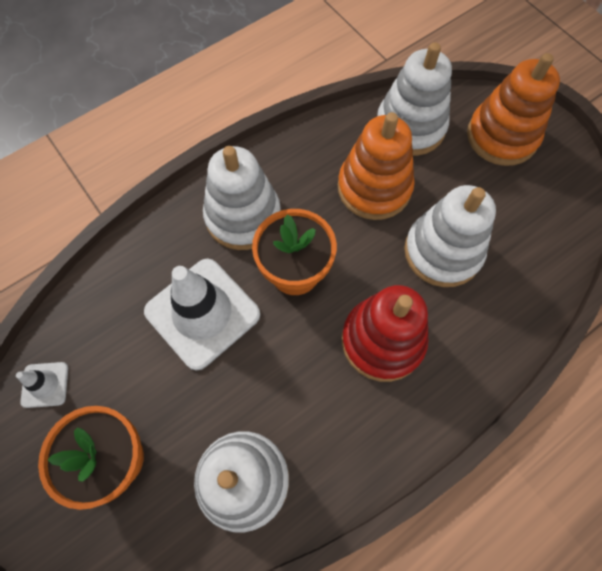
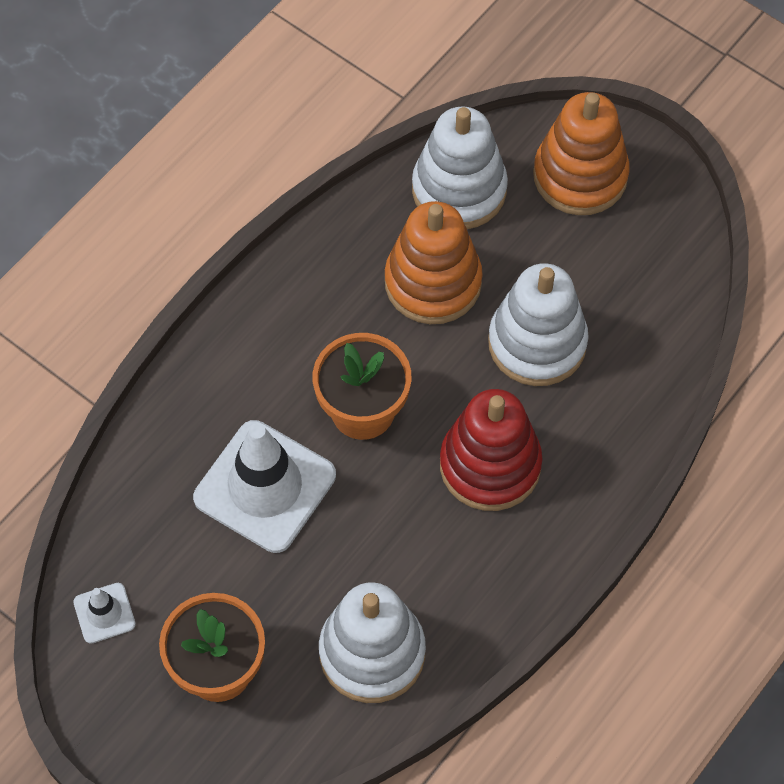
camera: 15 degrees left, 5 degrees down
white stacking toy [203,146,281,250] -> none

